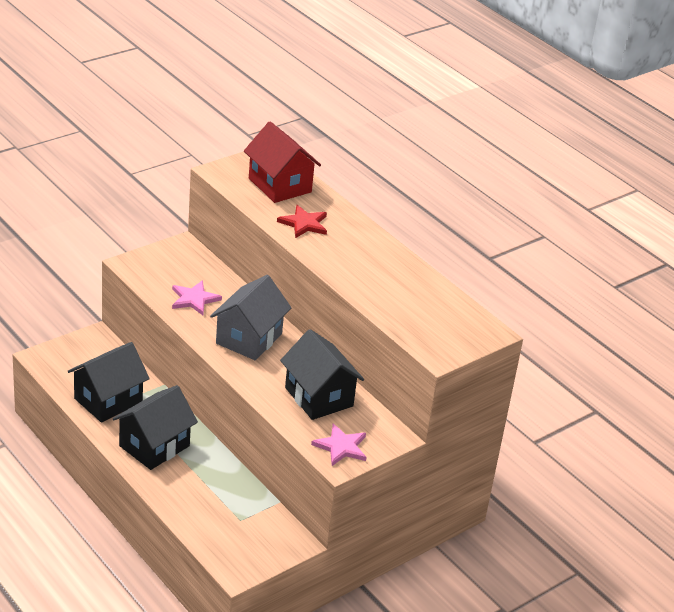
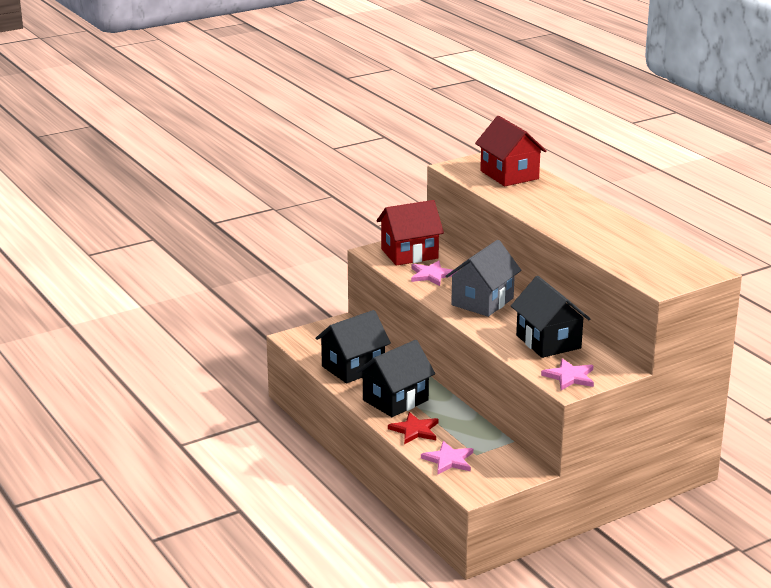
camera: 10 degrees right, 10 degrees down
red star [277,205,327,238] -> red star moved to [388,412,439,444]
none -> red house [377,200,444,266]
none -> pink star [421,441,473,474]

